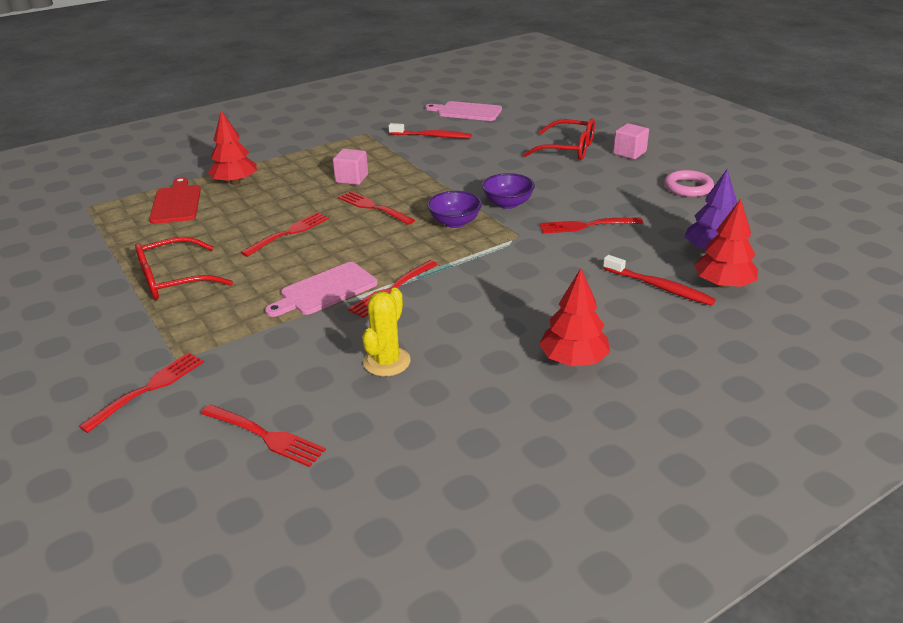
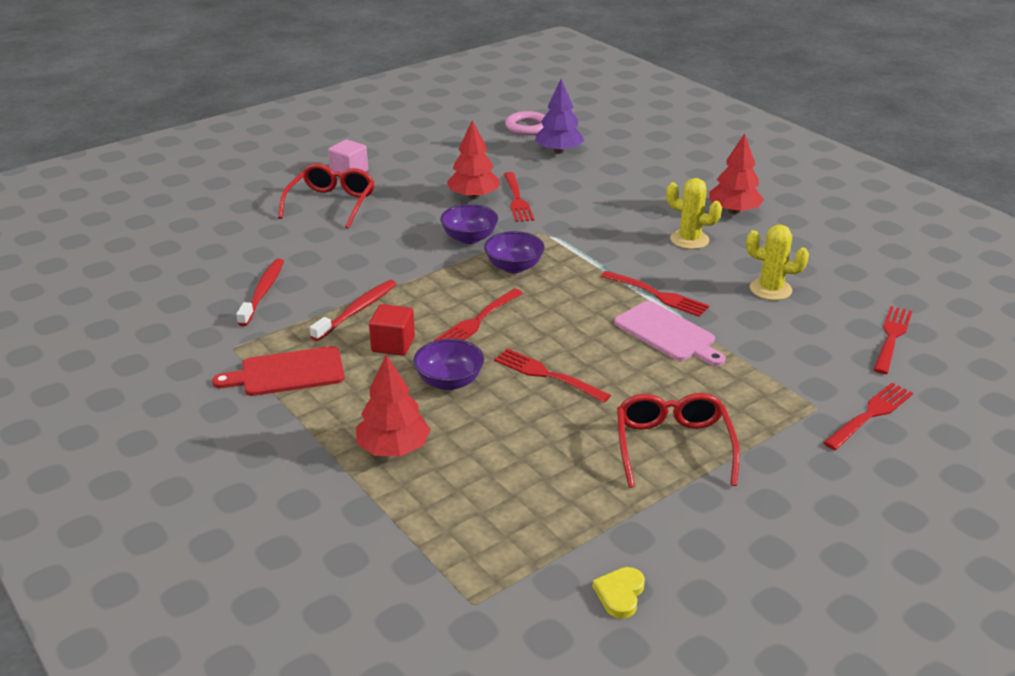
camera: 95 degrees left, 0 degrees up
red fork [79,352,204,433] -> red fork turned 105 degrees clockwise [823,383,913,450]
red glasses [135,236,233,300] -> red glasses turned 150 degrees counterclockwise [617,393,740,488]
red cutting board [149,177,201,224] -> red cutting board moved to [212,346,345,396]
pink cube [333,149,368,185] -> red cube [369,304,415,356]
pink cutting board [425,101,502,121] -> none
red toothbrush [603,255,716,306] -> red toothbrush moved to [310,280,396,341]
pink ring [664,170,714,197] -> pink ring moved to [505,111,545,135]
red tree [694,199,758,288] -> red tree moved to [447,120,500,199]
none -> purple bowl [413,339,484,390]
none -> yellow heart [593,567,645,619]
none -> yellow cactus [666,178,722,249]

